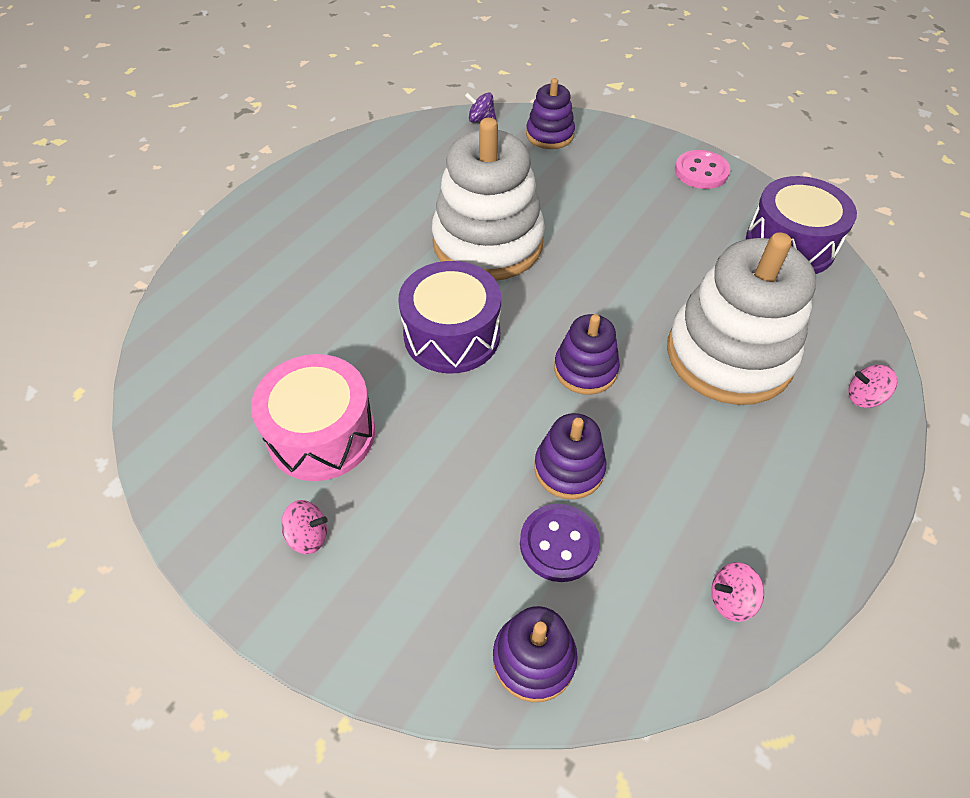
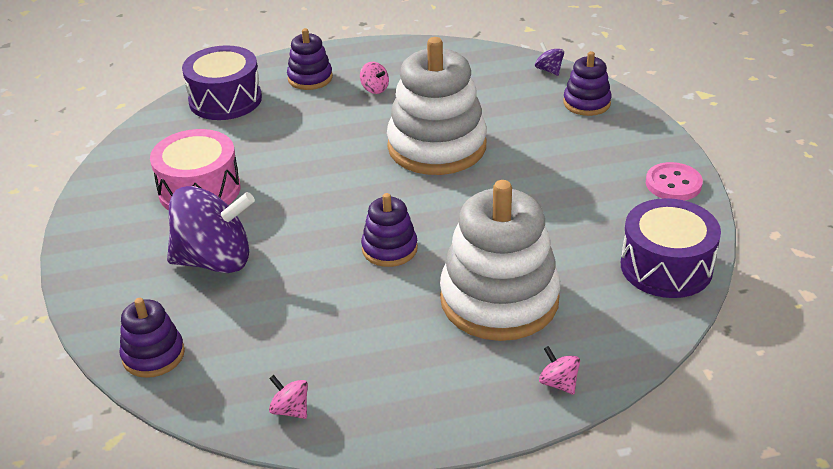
camera: 45 degrees right, 15 degrees down
pink spinning top [281,500,327,554] -> pink spinning top moved to [360,62,389,94]
purple drum [398,261,501,374] -> purple drum moved to [182,45,262,120]
purple button [520,504,600,582] -> none
purple stacking toy [534,413,606,499] -> purple stacking toy moved to [287,28,333,90]
none -> purple spinning top [167,186,255,273]

